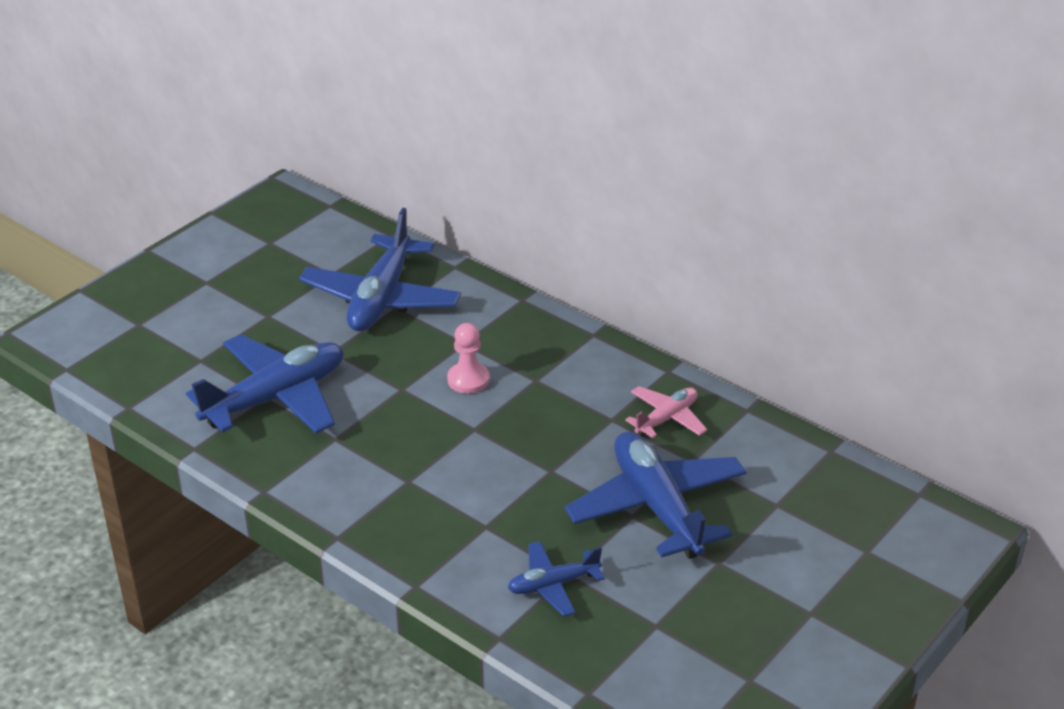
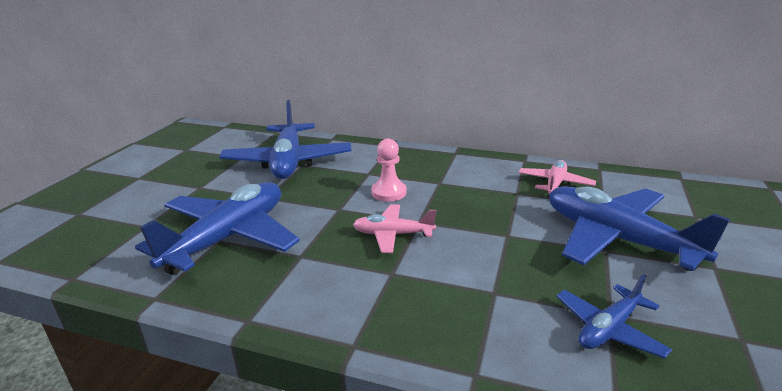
camera: 20 degrees left, 10 degrees down
none -> pink plane [353,204,436,253]

